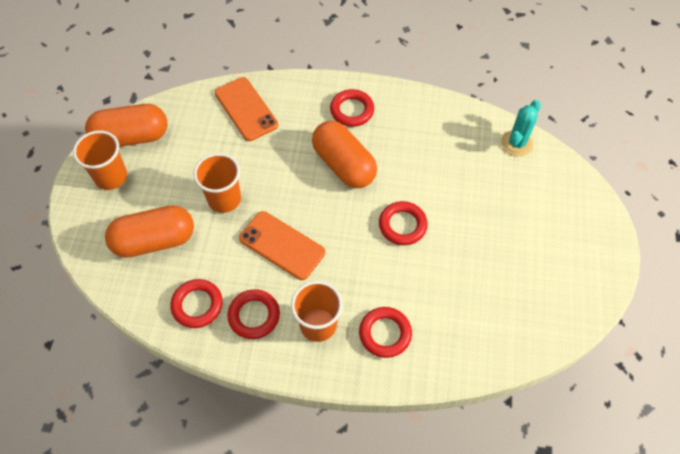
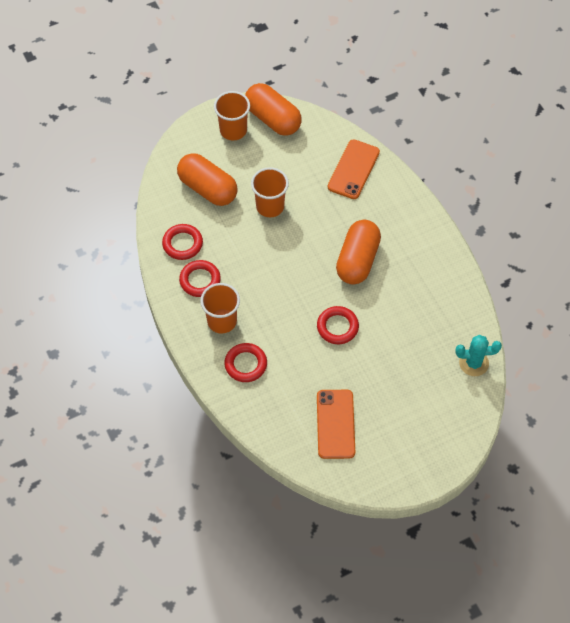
camera: 55 degrees right, 0 degrees up
orange phone [239,211,325,280] -> orange phone moved to [317,390,355,459]
red ring [330,89,374,127] -> none

